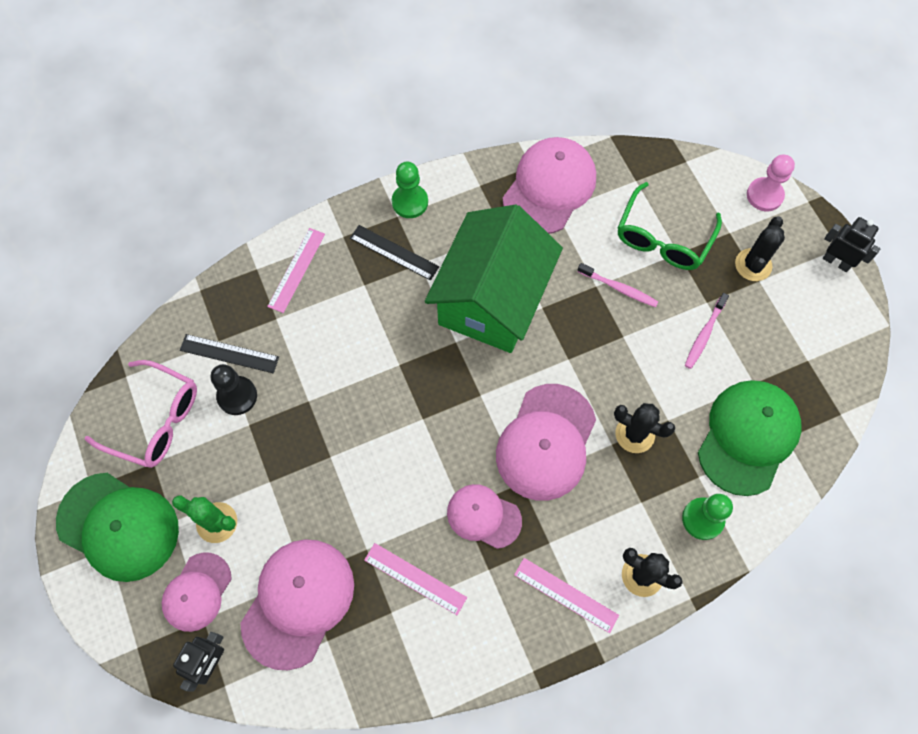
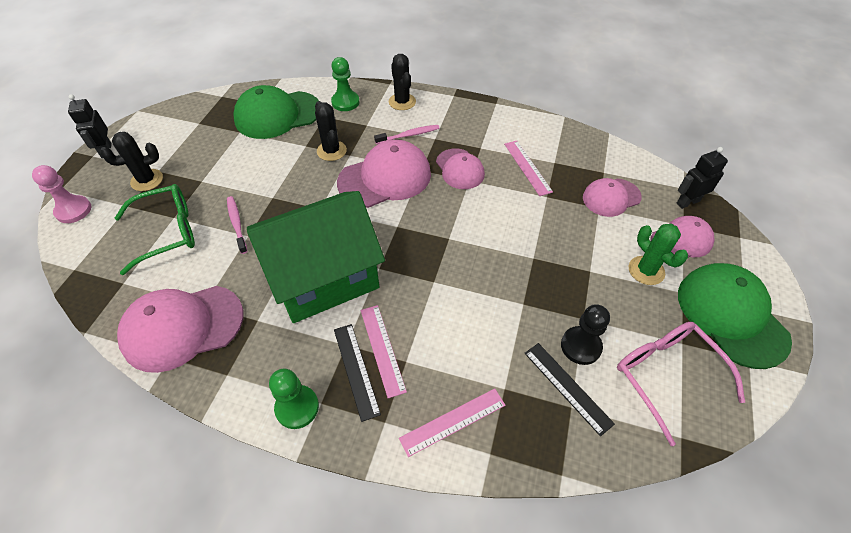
camera: 140 degrees left, 15 degrees down
pink cap [240,539,354,670] -> pink cap [583,178,642,217], size x0.61
pink ruler [514,558,619,633] -> pink ruler moved to [361,305,407,398]
pink toothbrush [685,293,729,369] -> pink toothbrush moved to [374,125,439,144]

